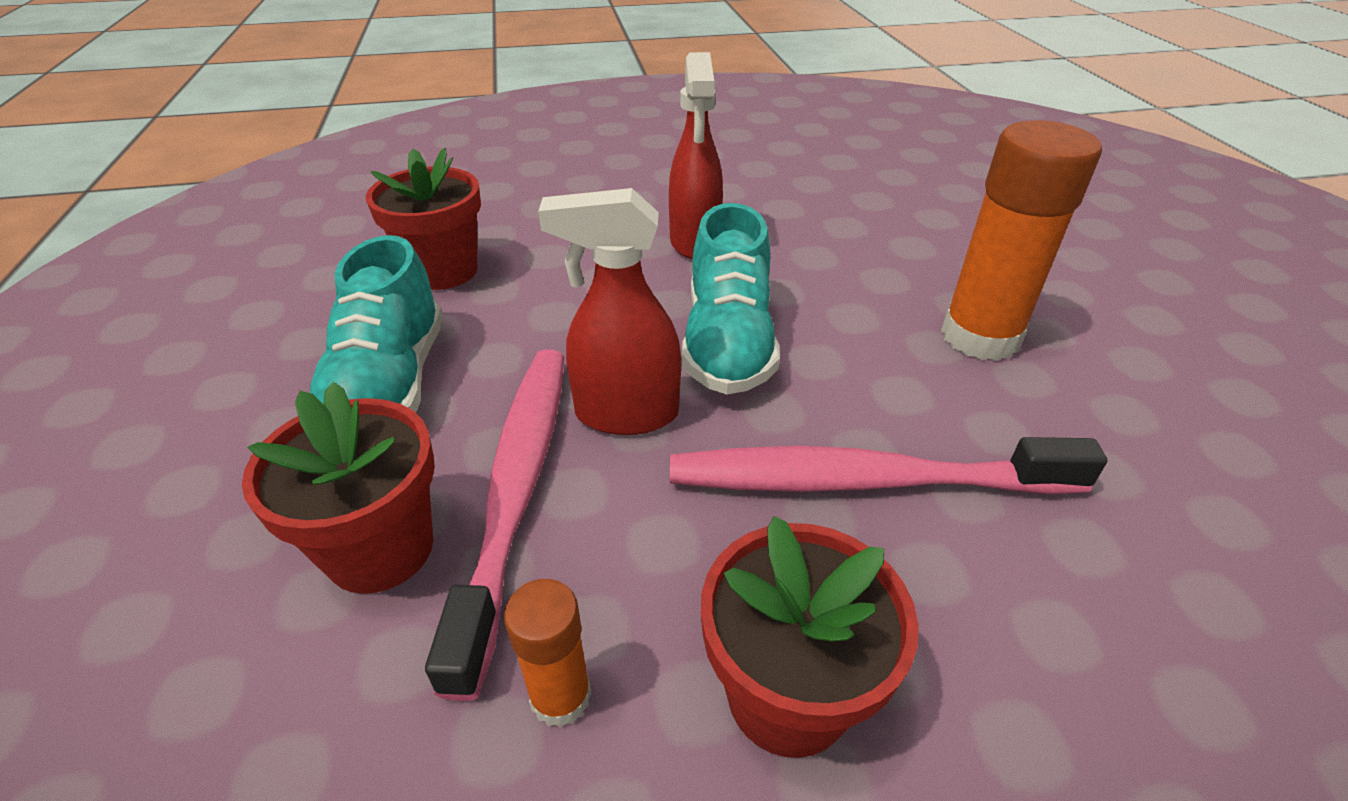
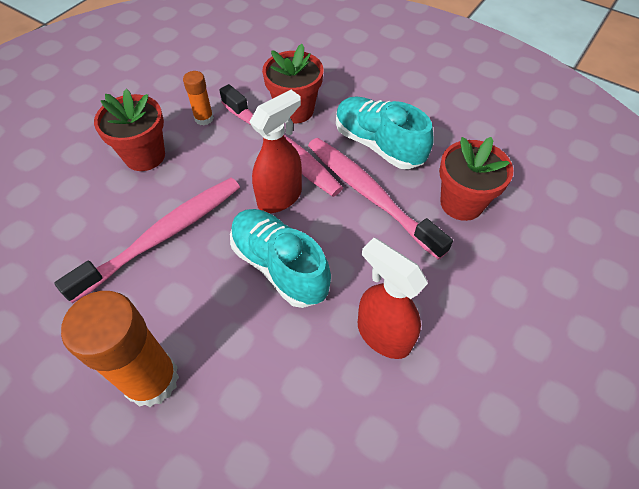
camera: 135 degrees right, 15 degrees up
none -> pink toothbrush [308,138,453,260]

